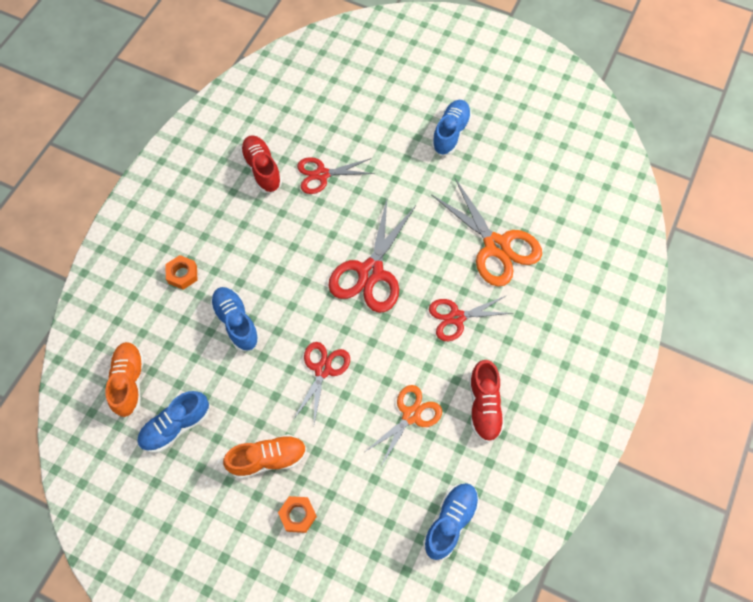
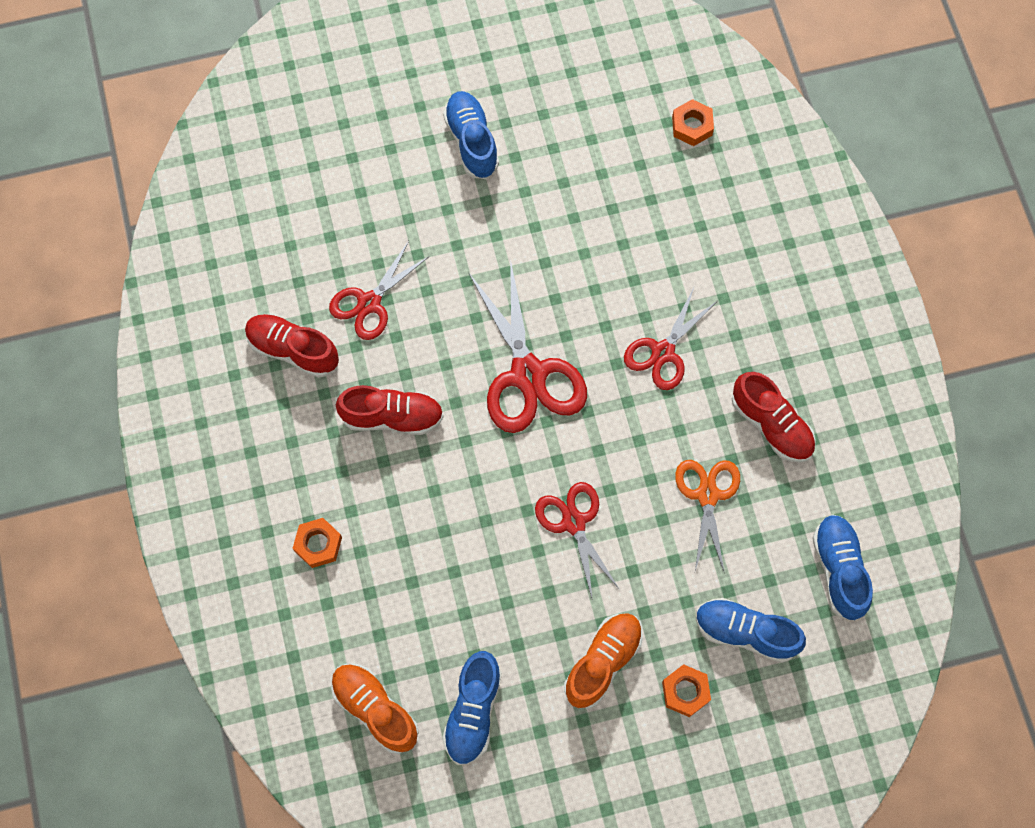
camera: 40 degrees left, 5 degrees up
blue shoe [210,287,260,351] -> blue shoe moved to [696,598,806,663]
orange scissors [431,178,542,286] -> none
none -> red shoe [336,385,444,435]
none -> orange nut [672,99,714,146]

